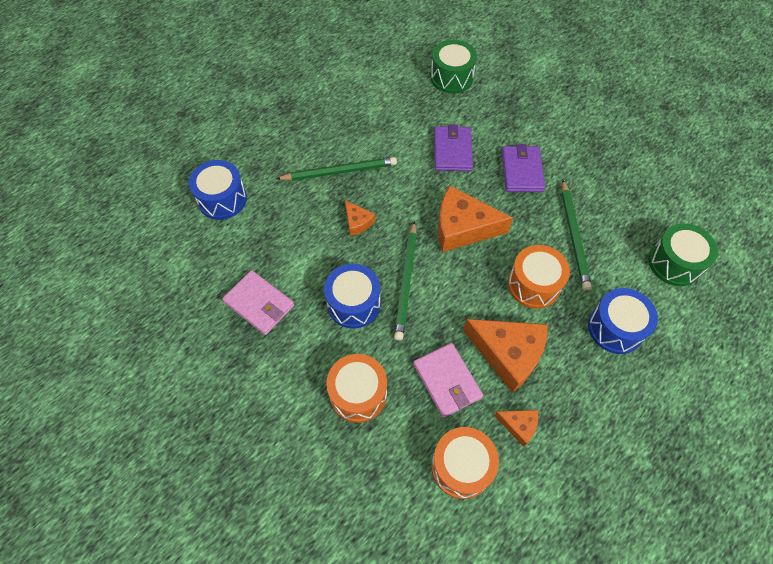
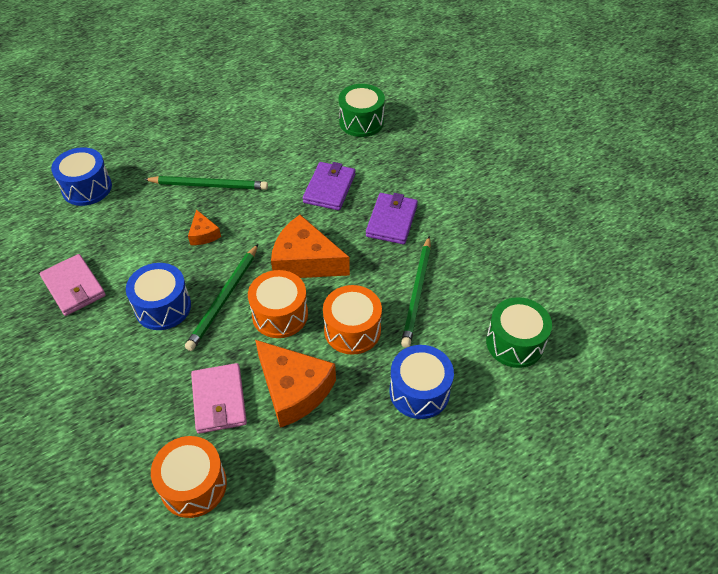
camera: 15 degrees right, 10 degrees down
orange drum [326,354,387,423] -> orange drum moved to [248,270,308,338]
orange cheese [494,410,538,447] -> none

